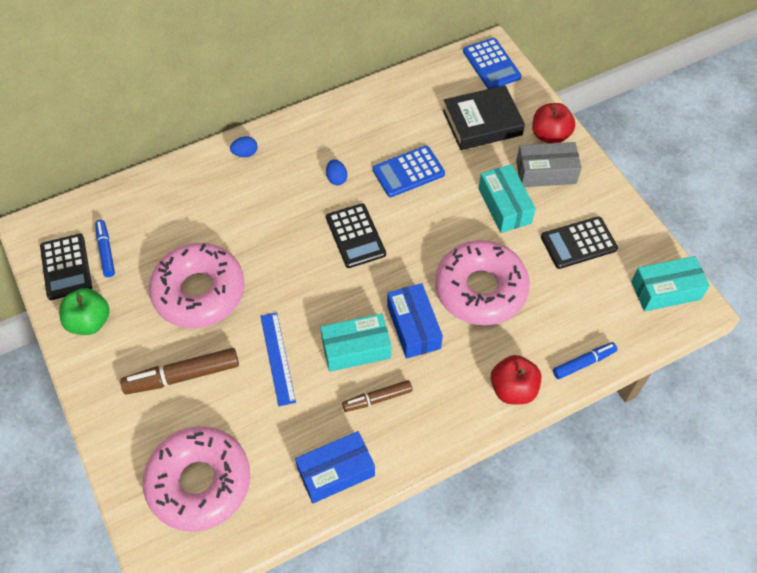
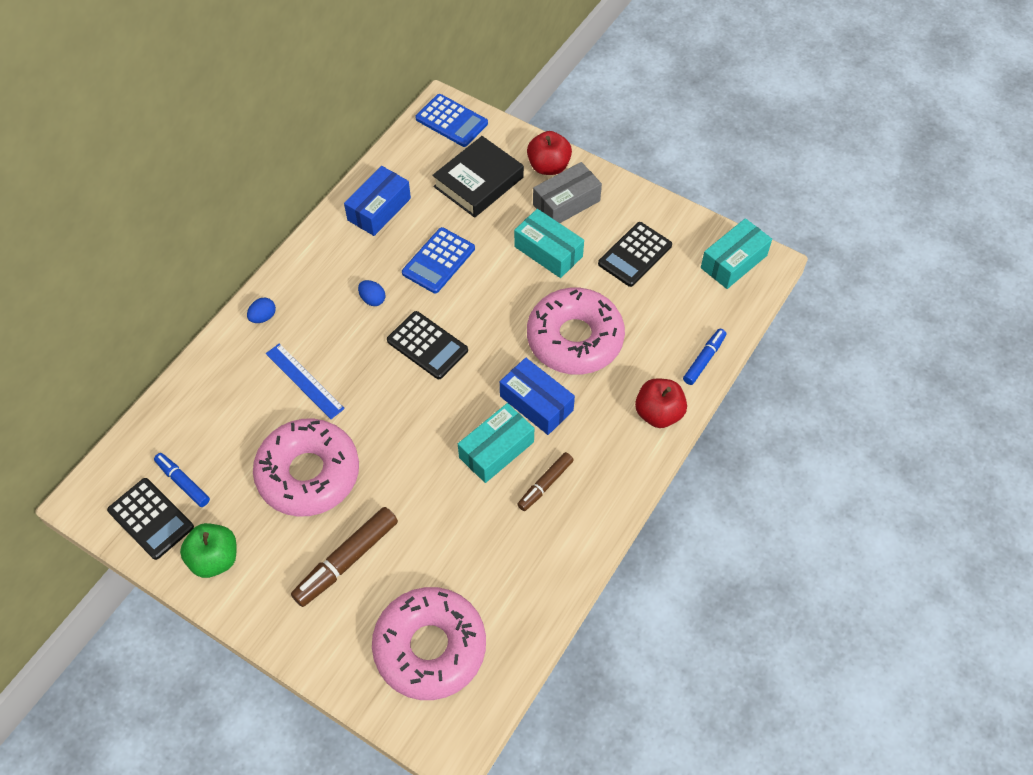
camera: 30 degrees left, 0 degrees up
blue ruler [260,312,296,407] -> blue ruler moved to [266,343,345,419]
blue box [295,431,375,503] -> blue box moved to [344,166,411,236]

